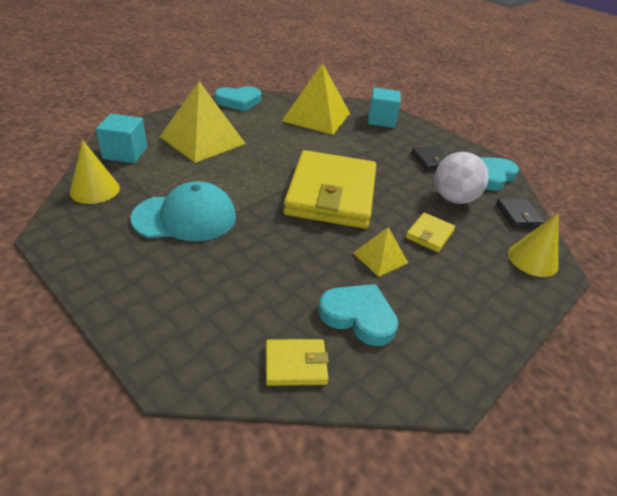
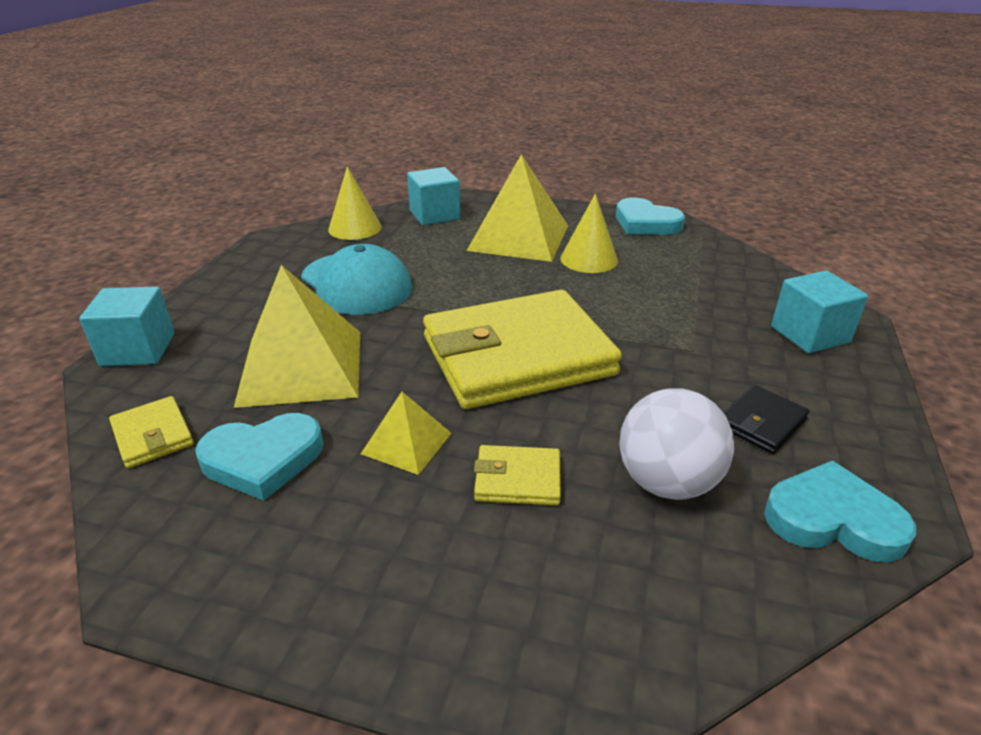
camera: 65 degrees right, 5 degrees down
yellow pyramid [282,63,350,135] -> yellow pyramid moved to [234,265,360,408]
turquoise heart [318,284,398,346] -> turquoise heart turned 75 degrees clockwise [195,413,323,501]
black wallet [496,199,545,228] -> none
yellow cone [508,213,558,277] -> yellow cone moved to [560,194,618,273]
none -> turquoise cube [79,287,174,366]

